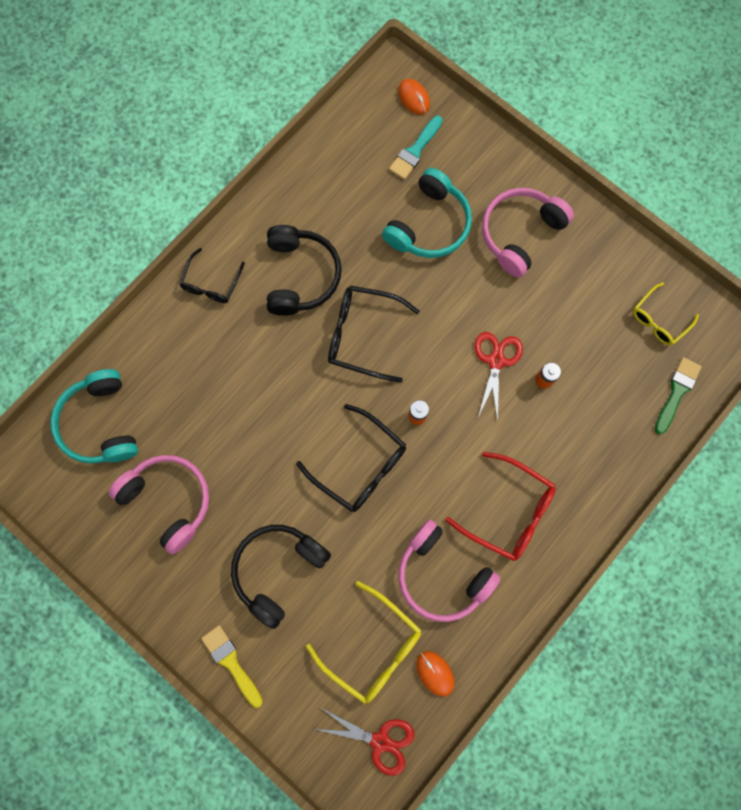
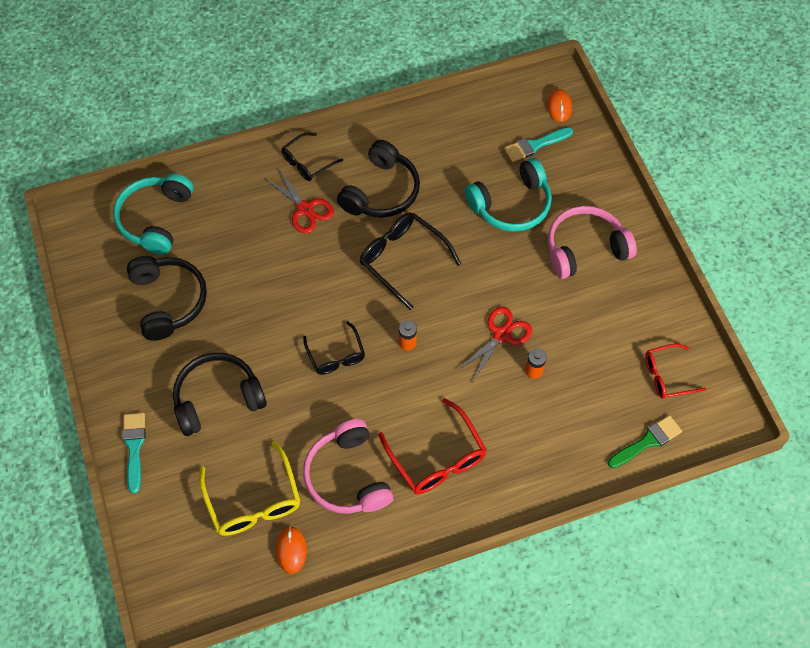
camera: 30 degrees right, 15 degrees down
pink headphones [108,455,209,555] -> black headphones [127,256,207,341]
yellow brush [201,625,263,708] -> turquoise brush [122,413,146,494]
black glasses [296,404,406,512] -> black glasses [303,321,365,375], size x0.64
red scissors [315,707,415,776] -> red scissors moved to [264,168,334,234]
yellow glasses [633,282,699,345] -> red glasses [645,344,706,399]

